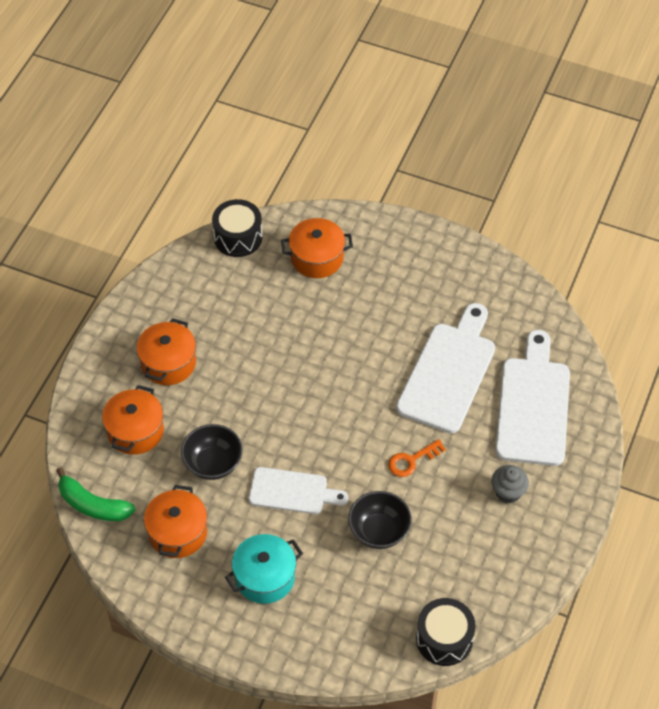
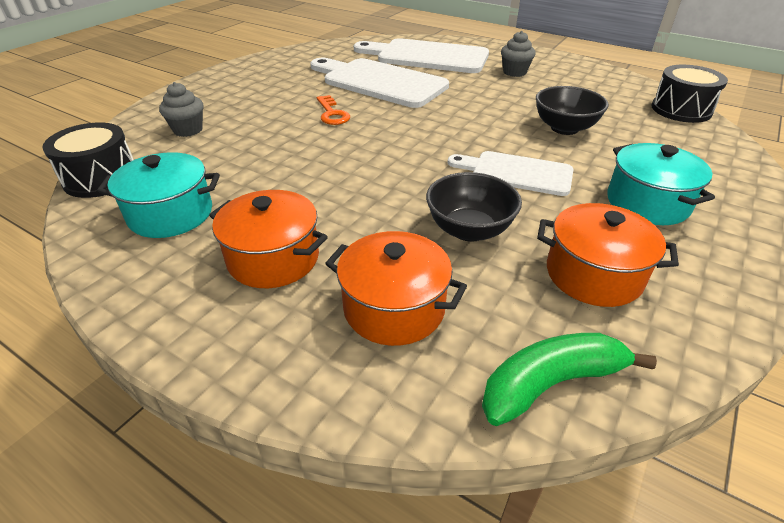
camera: 80 degrees left, 15 degrees down
green banana [56,467,135,521] -> green banana turned 150 degrees counterclockwise [482,333,657,426]
white cutting board [249,467,348,514] -> white cutting board turned 90 degrees counterclockwise [448,151,573,196]
orange pot [281,218,353,278] -> grey cupcake [159,82,204,137]
orange key [388,439,446,477] -> orange key moved to [317,95,350,125]
none -> turquoise pot [97,152,220,238]

